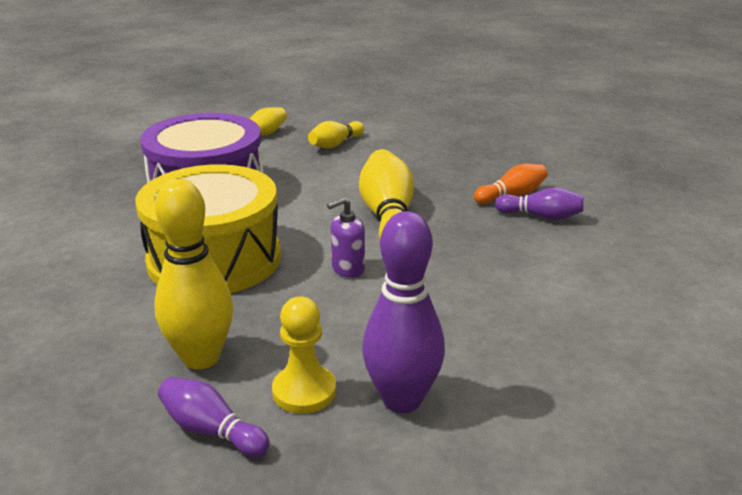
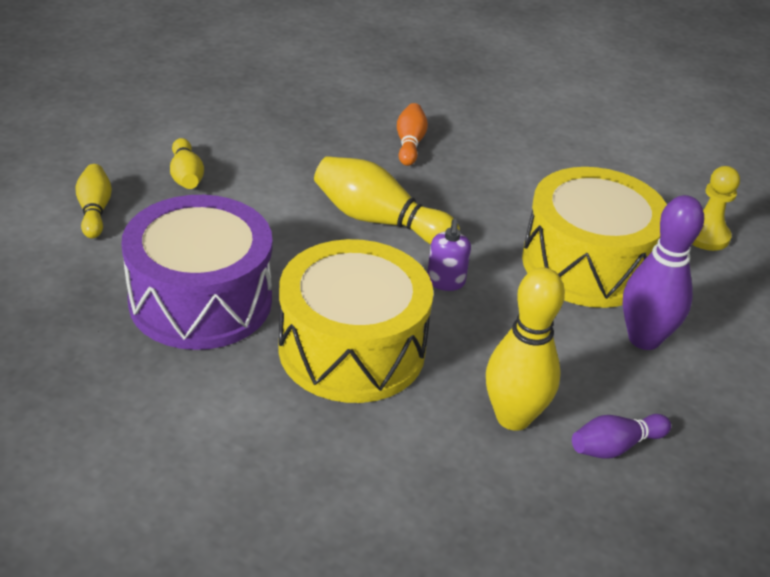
camera: 60 degrees left, 10 degrees up
yellow pawn [272,297,336,414] -> yellow pawn moved to [692,166,740,251]
purple bowling pin [495,187,584,220] -> none
none -> yellow drum [522,167,667,308]

